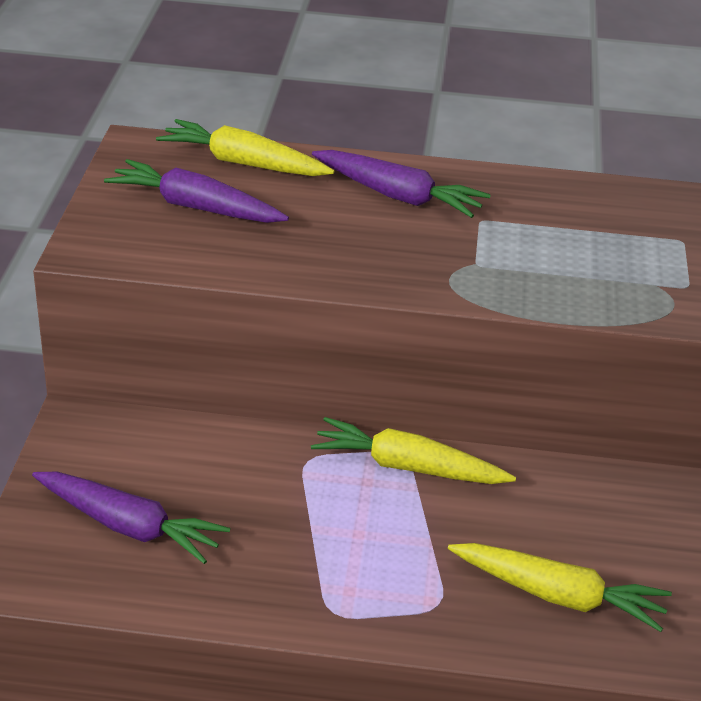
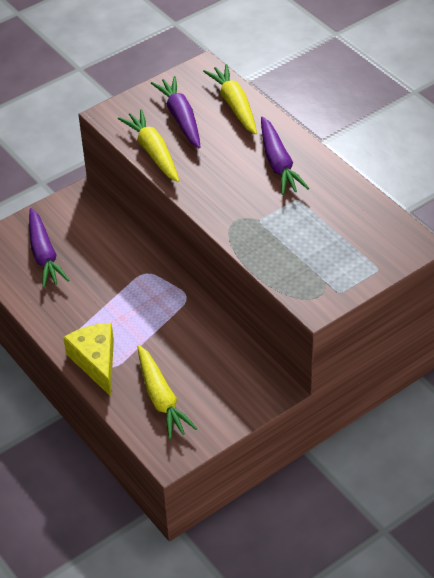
camera: 50 degrees right, 10 degrees up
yellow carrot [311,417,516,484] -> yellow carrot moved to [118,109,179,182]
none -> yellow cheese [63,323,114,396]

